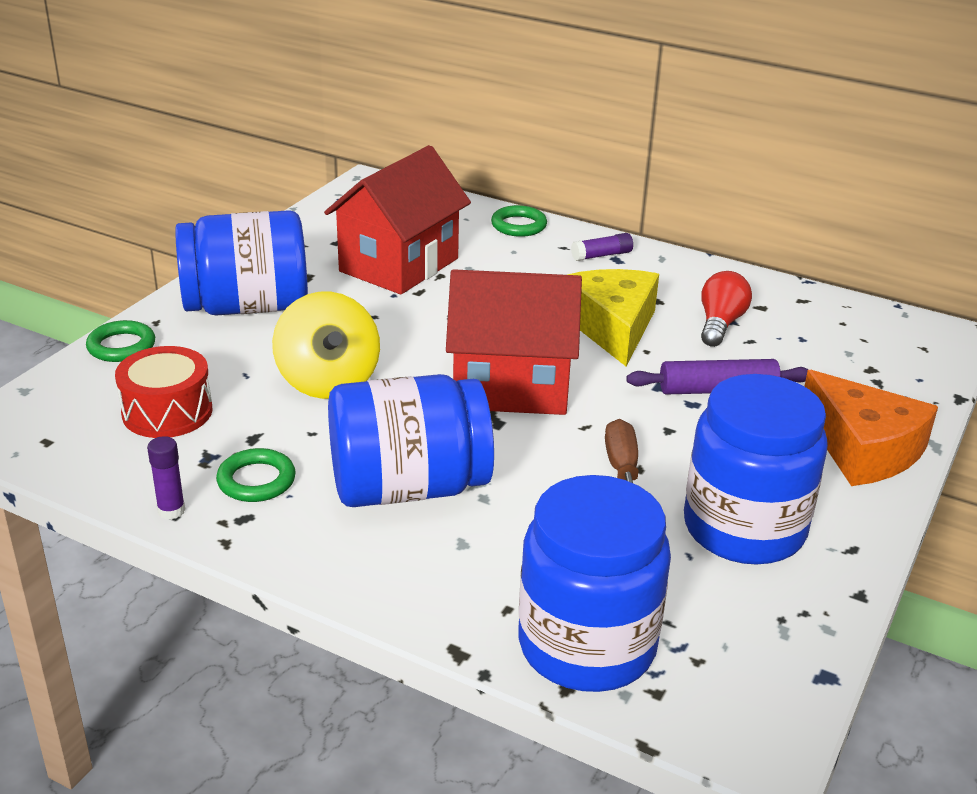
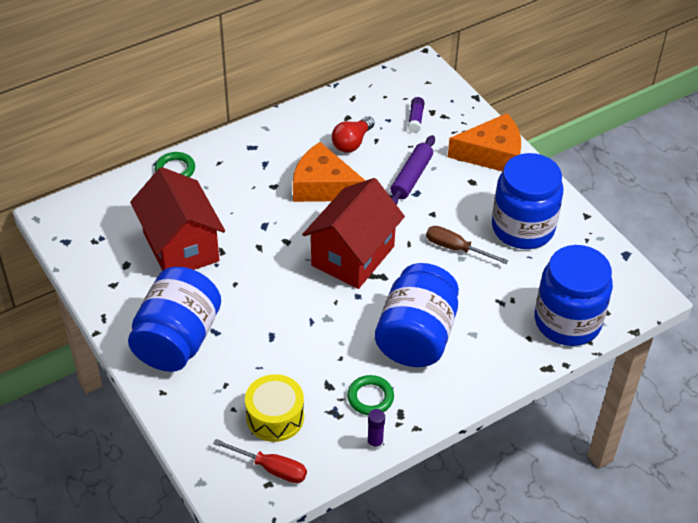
camera: 60 degrees left, 15 degrees up
green ring [86,320,155,362] -> none
red drum [115,346,213,438] -> yellow drum [245,374,304,442]
yellow spinning top [272,292,380,399] -> none
yellow cheese [567,269,659,366] -> orange cheese [293,142,366,202]
purple glue stick [571,233,633,261] -> purple glue stick moved to [408,97,425,133]
red light bulb [701,271,752,347] -> red light bulb turned 105 degrees counterclockwise [332,116,375,153]
none -> red screwdriver [213,439,307,483]

